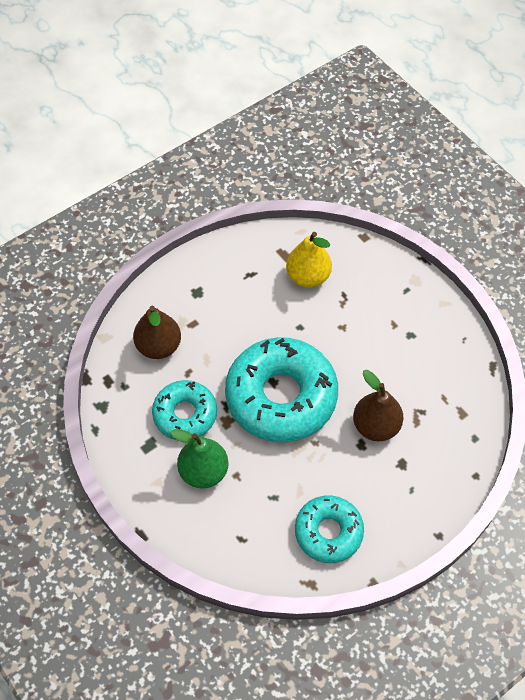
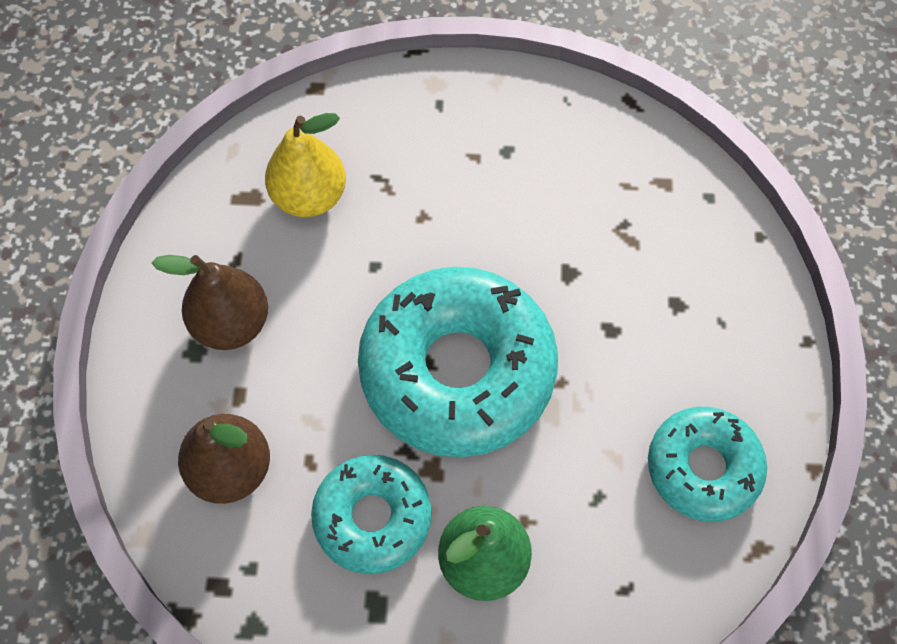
camera: 50 degrees left, 5 degrees up
brown pear [353,370,403,441] -> brown pear moved to [152,255,268,350]

